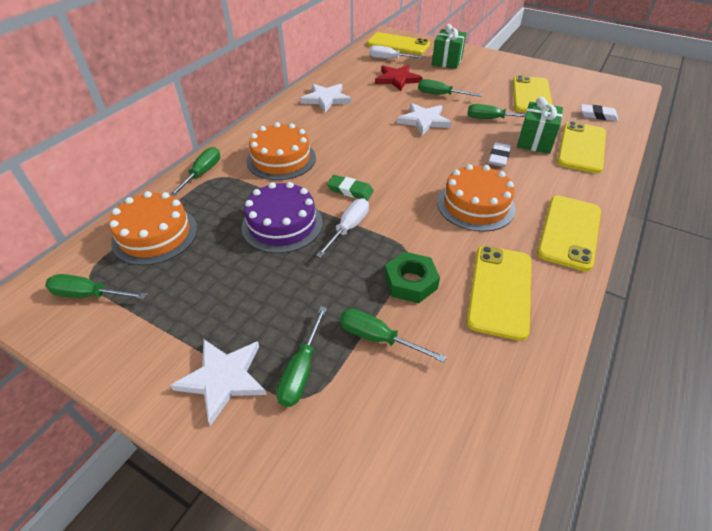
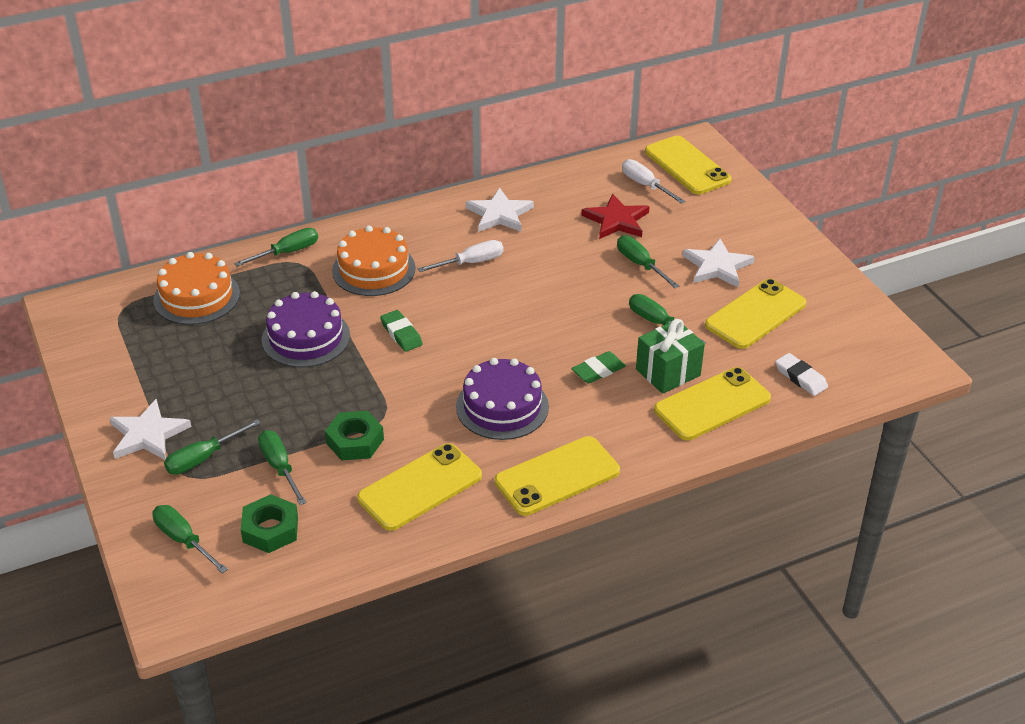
camera: 35 degrees right, 5 degrees down
green screwdriver [45,274,147,299] -> green screwdriver moved to [152,505,228,573]
white screwdriver [316,198,369,258] -> white screwdriver moved to [418,240,504,272]
white star [397,103,452,136] -> white star moved to [683,239,755,288]
green gift [432,24,466,69] -> none
orange cake [437,164,516,232] -> purple cake [456,358,549,440]
white eraser [488,142,511,167] -> green eraser [571,351,626,384]
none -> green nut [241,494,298,553]

